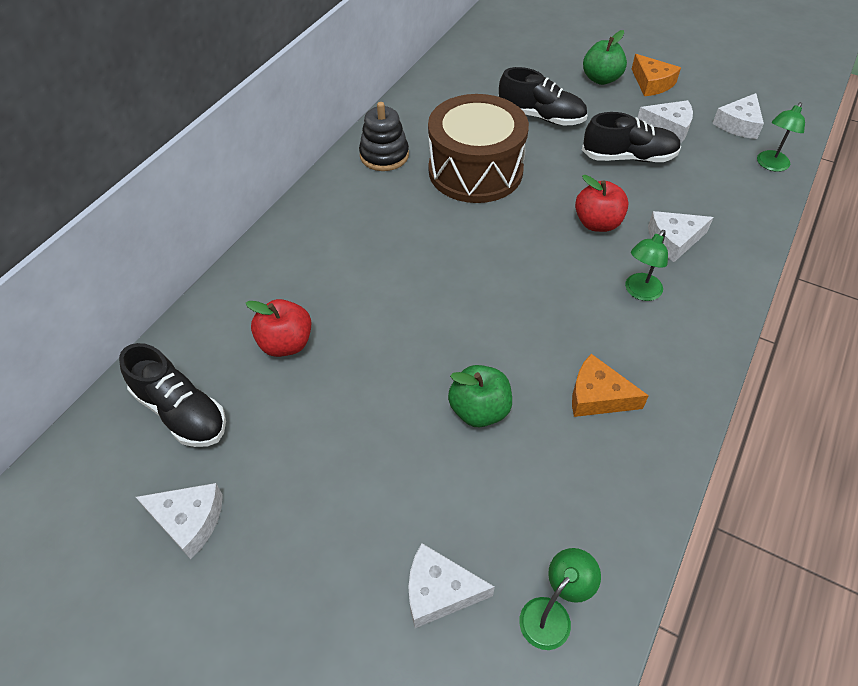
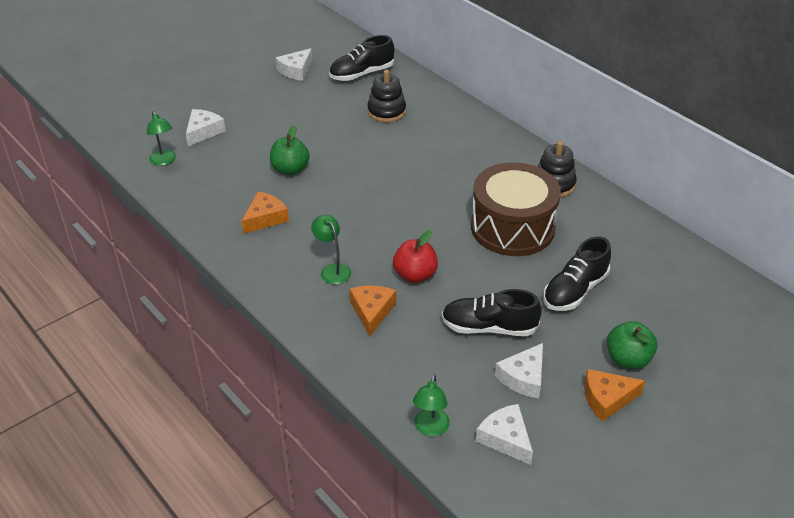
camera: 110 degrees right, 10 degrees down
red apple [246,299,311,357] -> black stacking toy [367,70,406,123]
black shoe [582,112,681,162] -> black shoe turned 75 degrees clockwise [442,289,542,336]
white cheese [648,211,714,262] -> orange cheese [349,286,396,336]
green lamp [757,102,805,172] -> green lamp turned 135 degrees counterclockwise [413,374,450,437]

